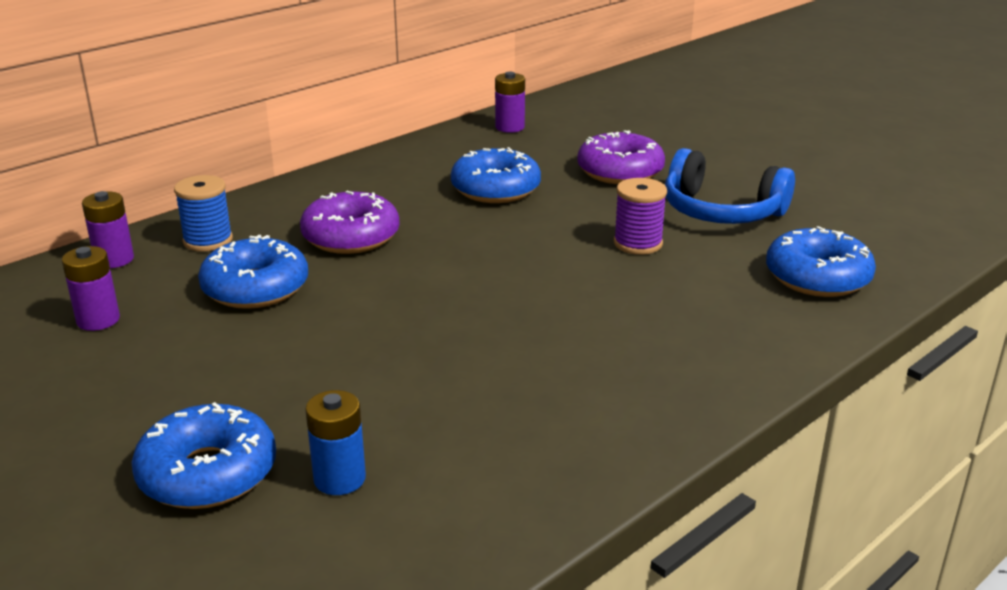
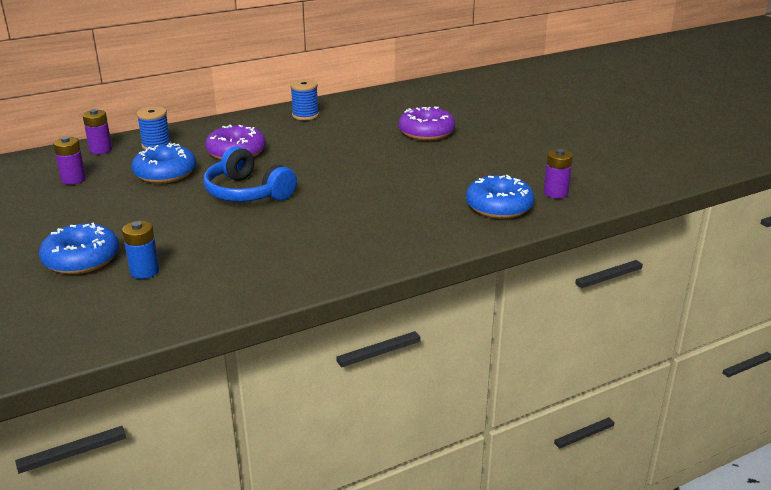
camera: 15 degrees right, 0 degrees up
blue donut [451,147,541,203] -> none
purple battery [495,72,525,133] -> purple battery moved to [544,149,573,198]
purple spool [614,178,667,255] -> none
blue headphones [665,148,795,224] -> blue headphones moved to [203,146,297,202]
none -> blue spool [290,79,319,120]

